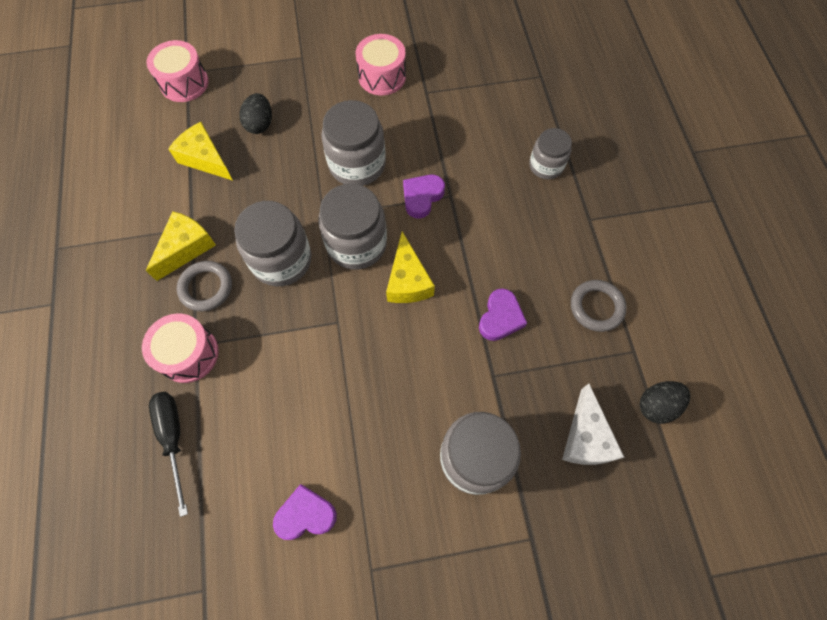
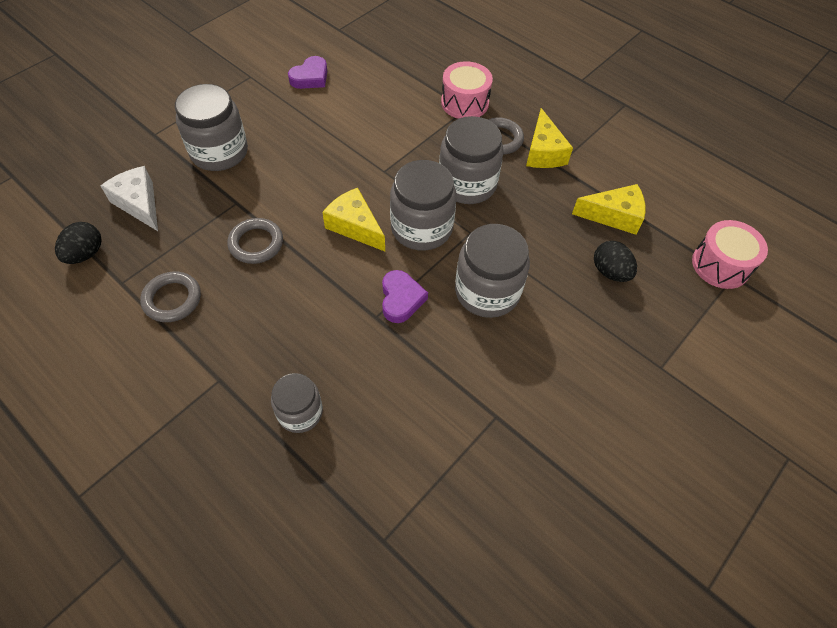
camera: 140 degrees right, 10 degrees down
black screwdriver [149,392,188,517] -> none
pink drum [356,34,406,96] -> none
purple heart [479,288,527,341] -> grey ring [227,218,283,264]

